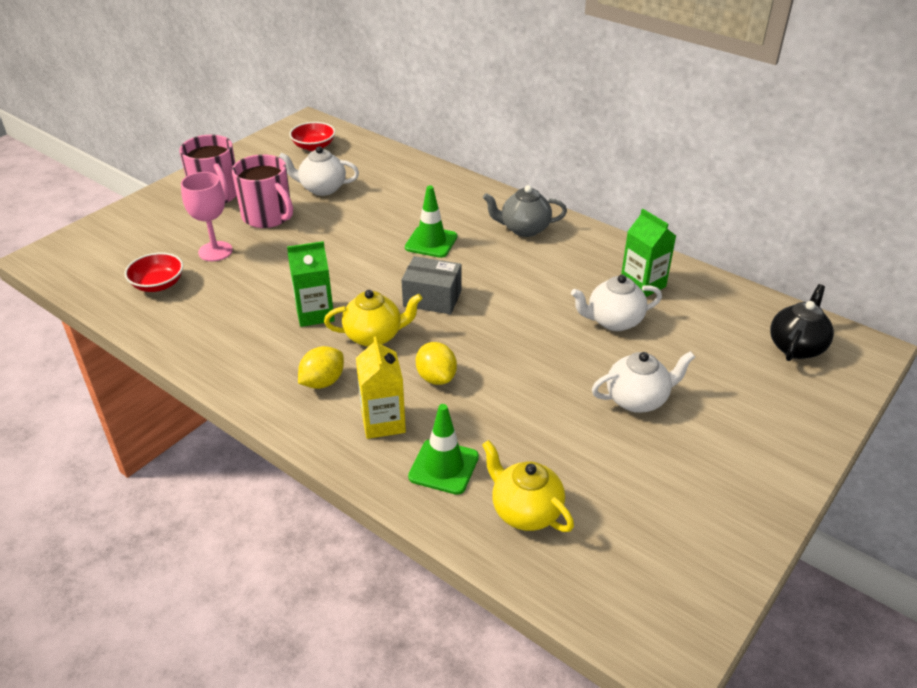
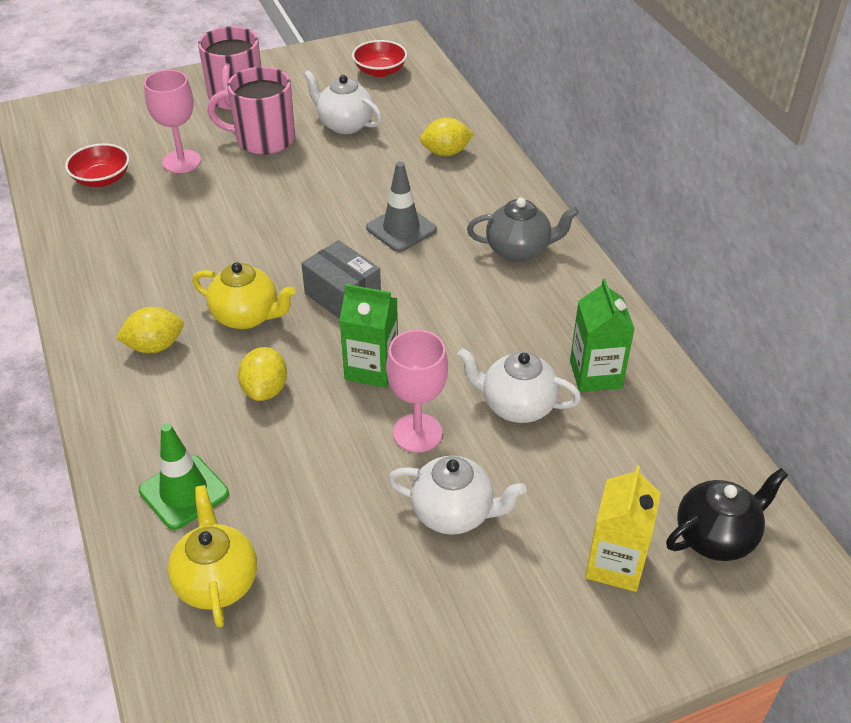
camera: 30 degrees right, 5 degrees up
pink mug [232,154,293,228] -> pink mug turned 105 degrees clockwise [207,67,295,155]
green carton [287,241,335,327] -> green carton moved to [339,284,398,388]
yellow carton [356,336,406,439] -> yellow carton moved to [585,466,661,592]
green traffic cone [405,186,457,258] -> grey traffic cone [366,162,437,252]
grey teapot [483,185,567,237] -> grey teapot turned 150 degrees clockwise [467,198,579,262]
none -> pink goblet [386,330,448,453]
none -> yellow lemon [420,117,474,156]

